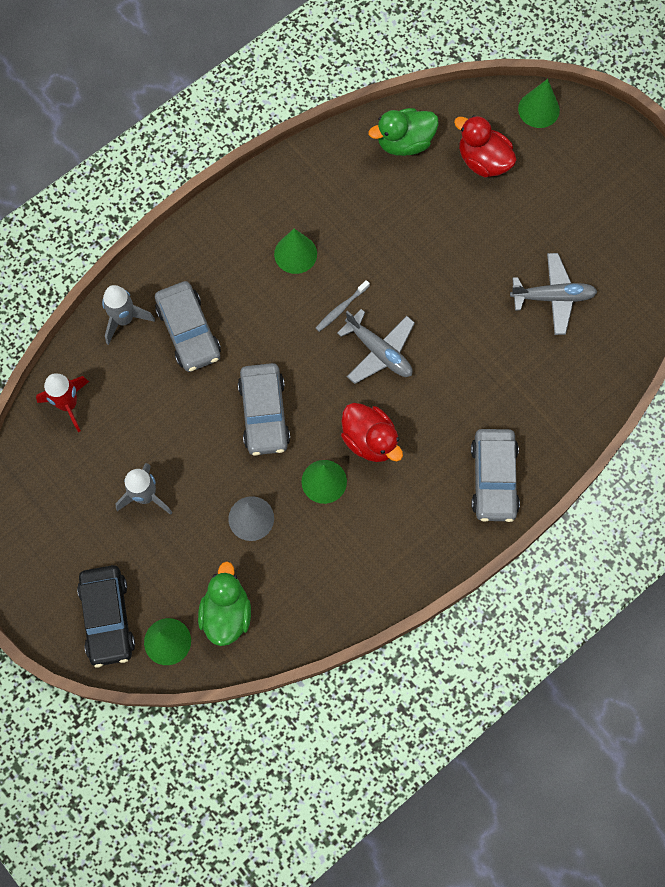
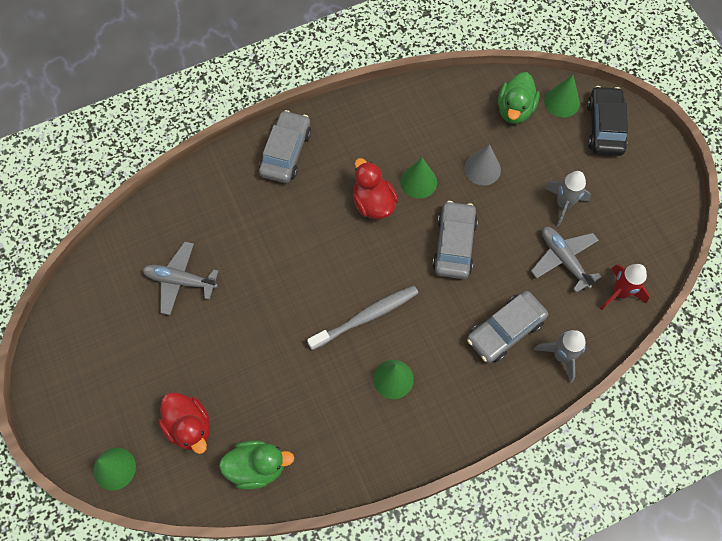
camera: 165 degrees left, 5 degrees down
grey car [155,281,221,372] -> grey car turned 120 degrees counterclockwise [467,291,548,363]
grey toothbrush [316,280,370,332] -> grey toothbrush [307,285,418,350], size x1.90
grey plane [337,309,415,384] -> grey plane moved to [531,227,601,293]

